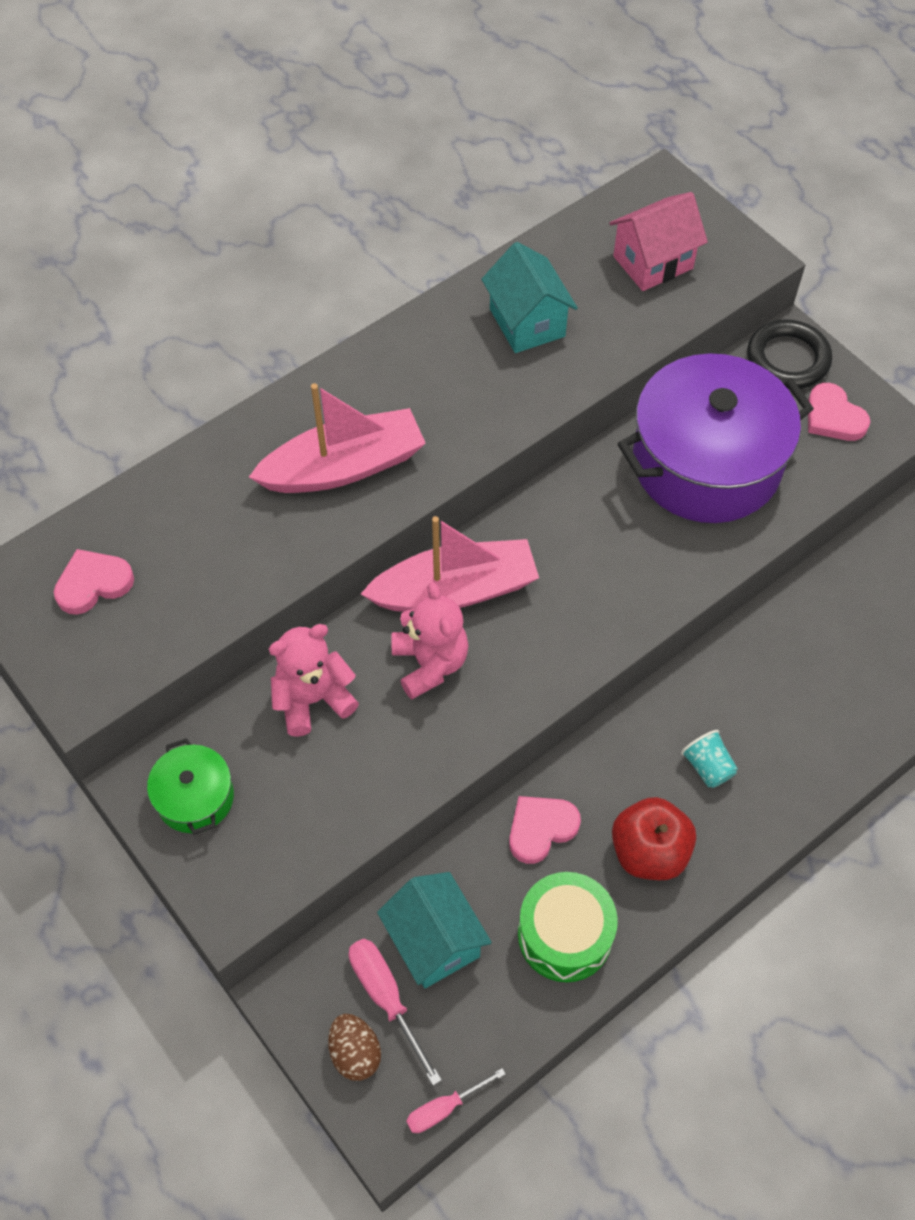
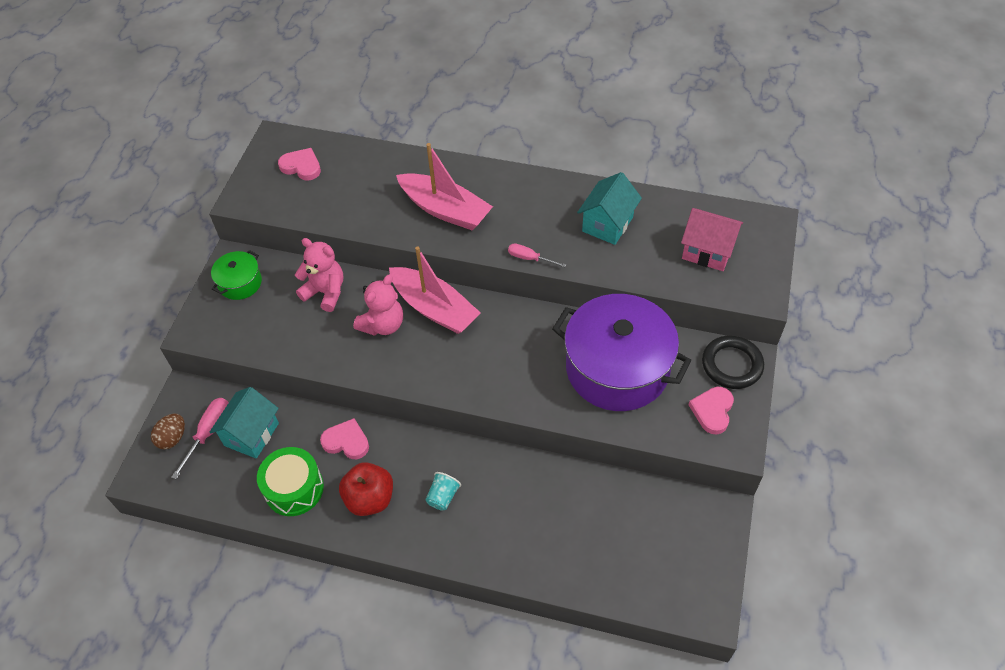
camera: 55 degrees right, 5 degrees down
pink screwdriver [406,1068,505,1133] -> pink screwdriver moved to [508,243,566,267]

